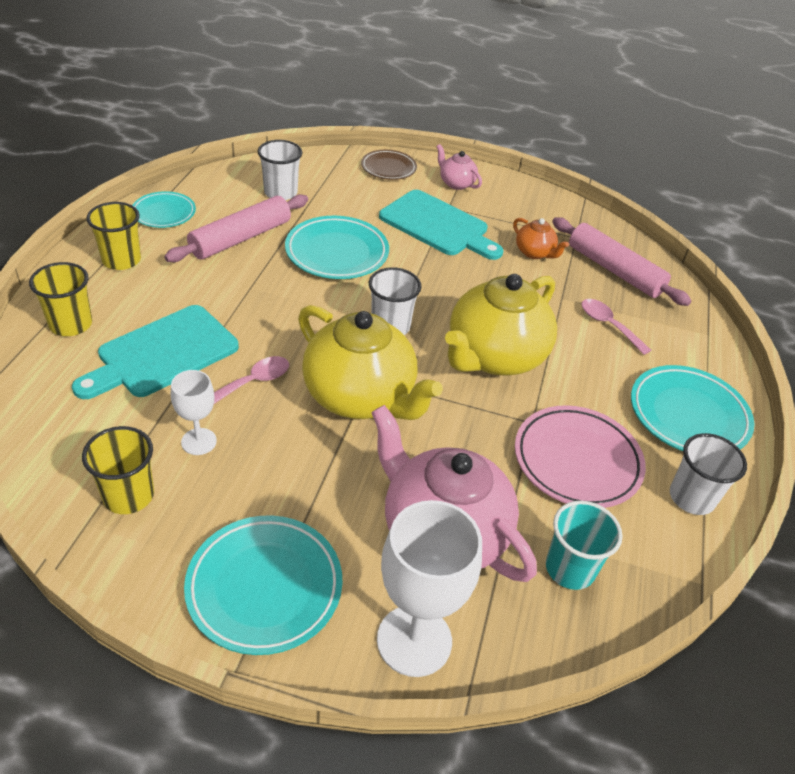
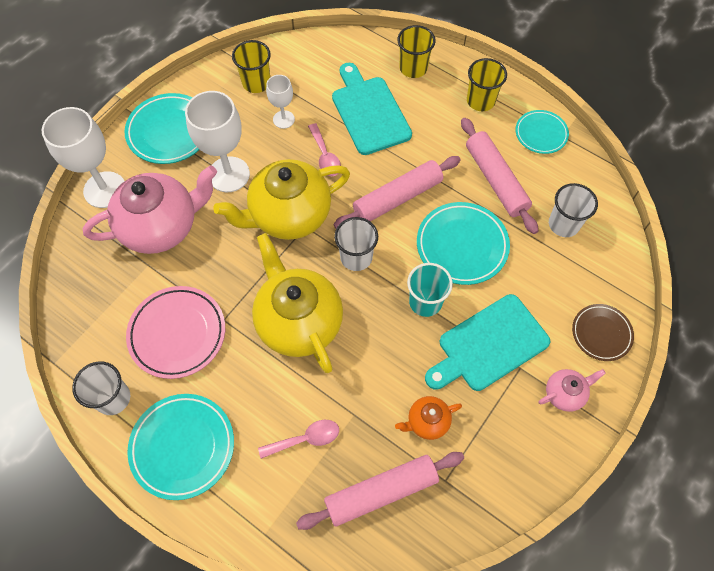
camera: 115 degrees right, 20 degrees up
turquoise cup [546,501,623,590] -> turquoise cup moved to [407,263,453,317]
none -> white goblet [185,91,250,192]
none -> pink rolling pin [333,156,461,229]

